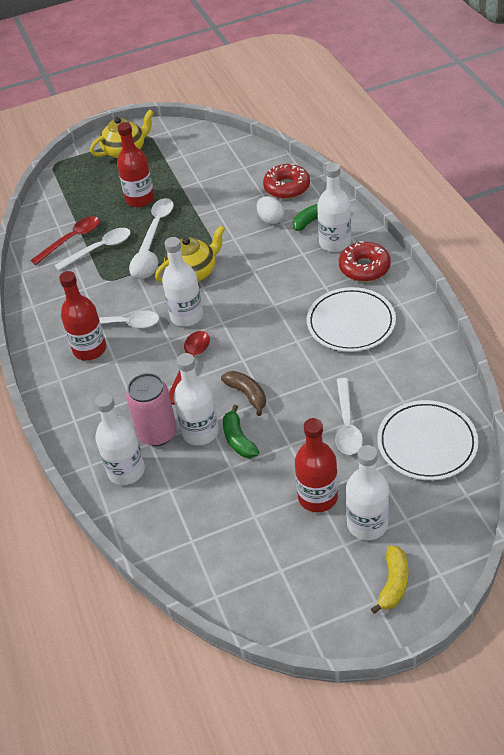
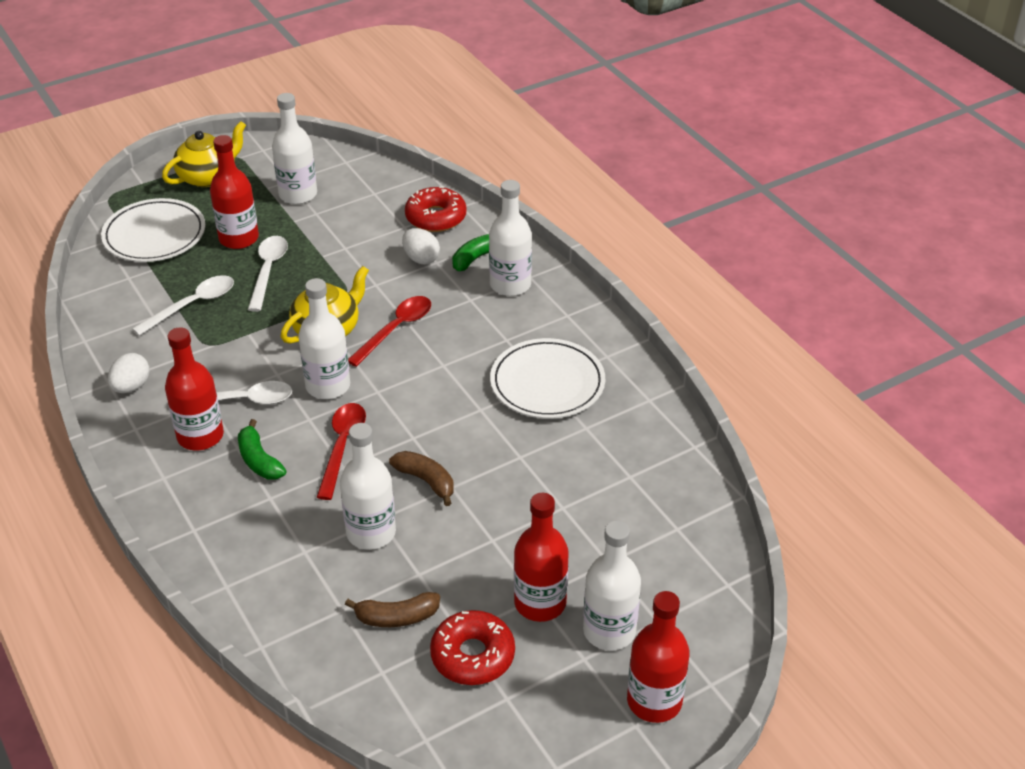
camera: 15 degrees left, 5 degrees down
red spoon [30,216,100,265] -> red spoon moved to [348,296,431,367]
white bottle [95,393,145,485] -> white bottle moved to [272,93,317,204]
pink can [126,373,177,446] -> none
white egg [129,250,158,279] -> white egg moved to [108,353,150,393]
green banana [223,405,259,458] -> green banana moved to [238,419,286,479]
white spoon [335,378,363,455] -> none
red donut [339,241,391,282] -> red donut moved to [430,610,515,685]
yellow banana [371,545,408,614] -> red bottle [627,591,690,723]
white plate [377,400,479,480] -> white plate moved to [101,198,206,262]
none -> brown banana [345,592,440,627]

